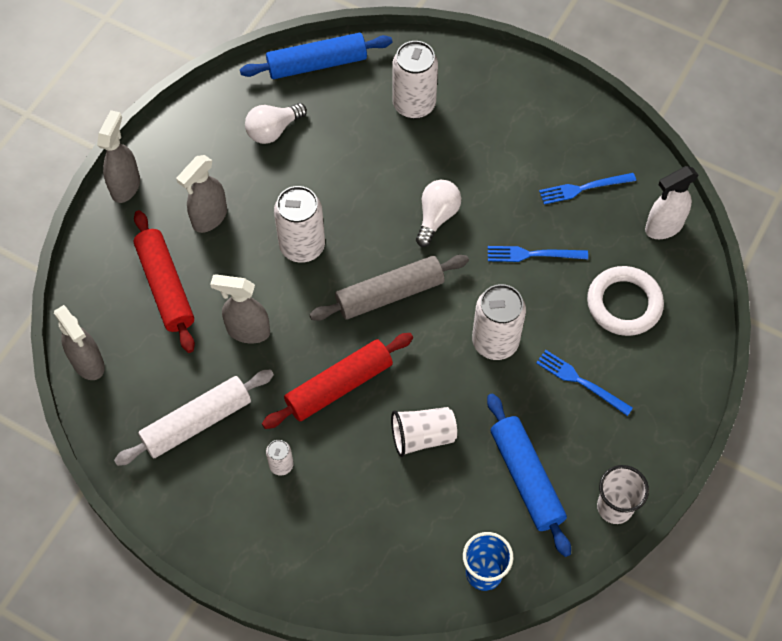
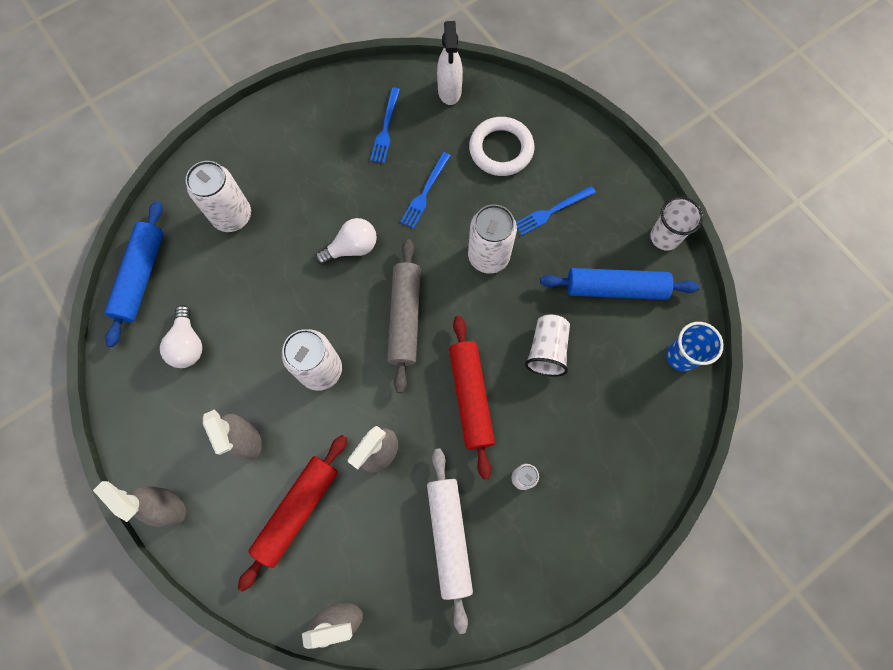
camera: 65 degrees left, 10 degrees up
red rolling pin [134,210,195,353] -> red rolling pin turned 60 degrees counterclockwise [238,435,347,592]
white light bulb [416,180,461,247] -> white light bulb turned 105 degrees clockwise [315,218,377,265]

